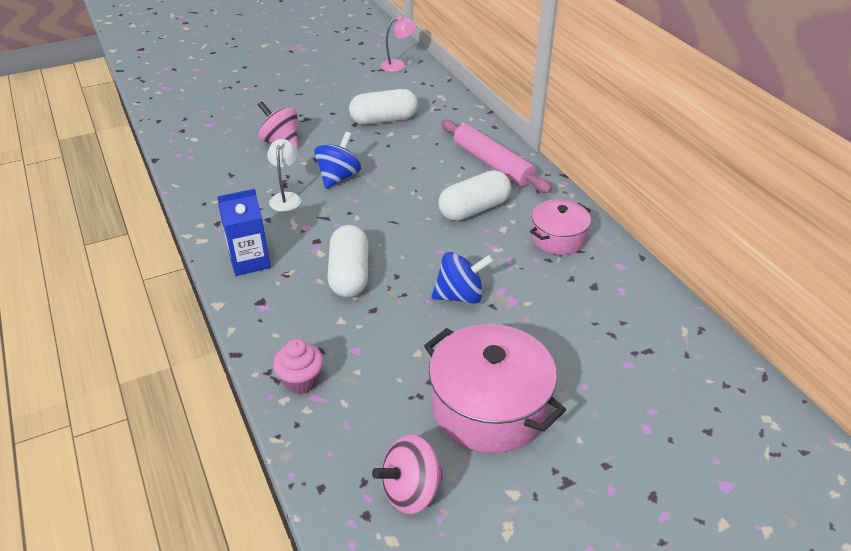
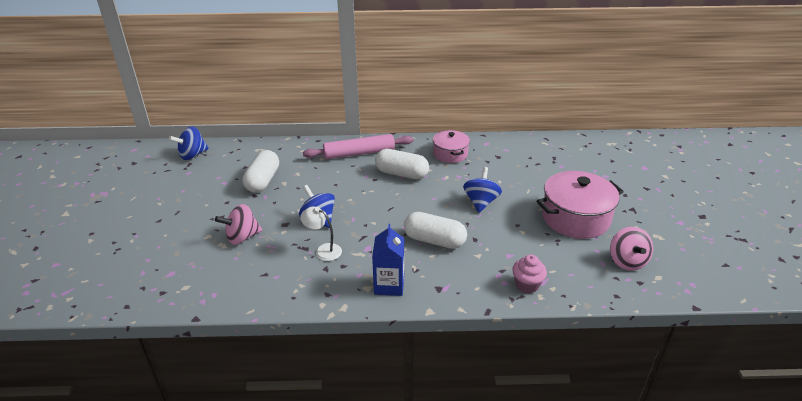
camera: 65 degrees left, 5 degrees down
pink lamp [381,16,416,72] -> blue spinning top [169,127,209,160]
white capsule [438,170,511,221] -> white capsule turned 60 degrees counterclockwise [375,149,429,179]

